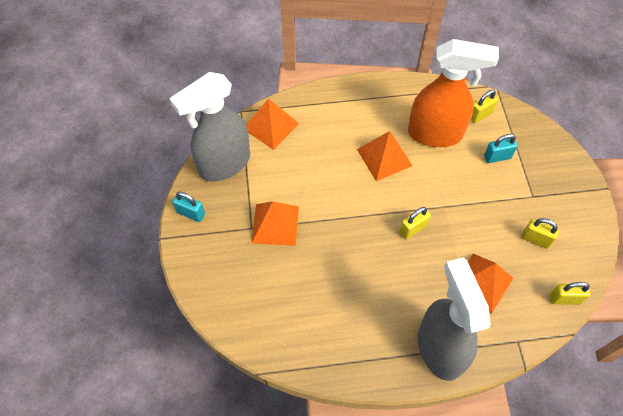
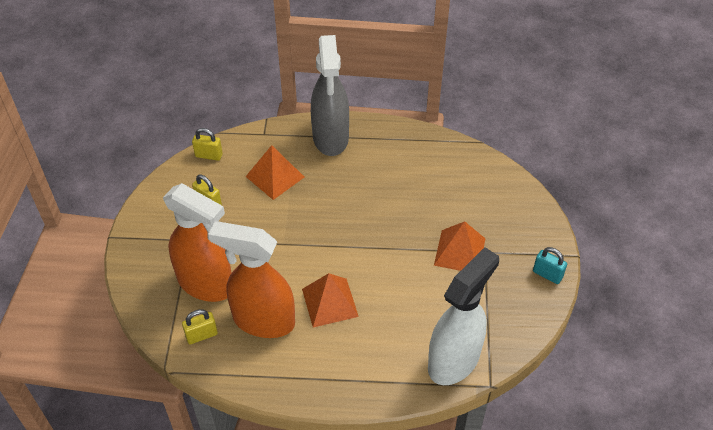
camera: 170 degrees left, 10 degrees down
grey spray bottle [169,72,250,182] -> none
orange pyramid [246,98,299,150] -> white spray bottle [428,247,499,385]
yellow padlock [400,207,431,239] -> none
turquoise padlock [484,134,518,163] -> orange spray bottle [163,183,232,302]

